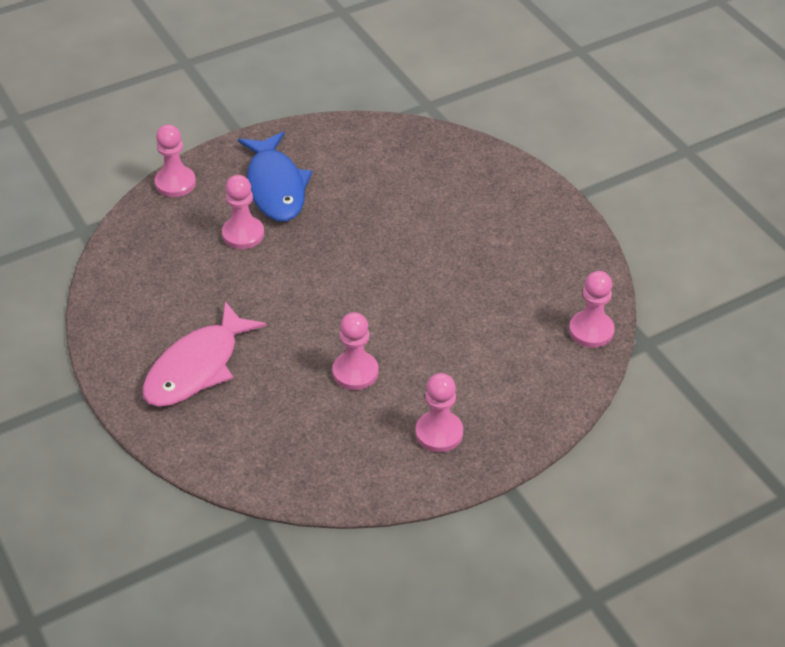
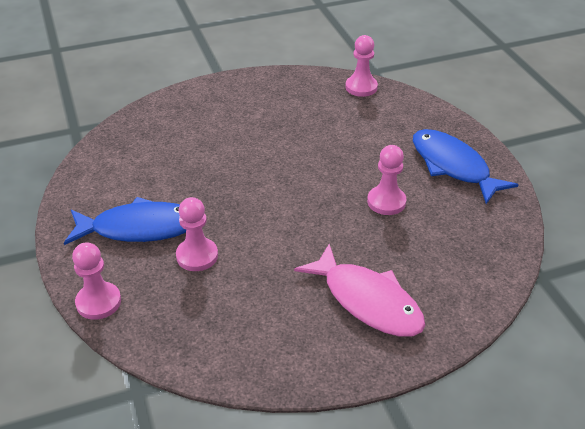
camera: 80 degrees left, 5 degrees down
pink pawn [415,373,463,452] -> blue fish [413,129,519,204]

